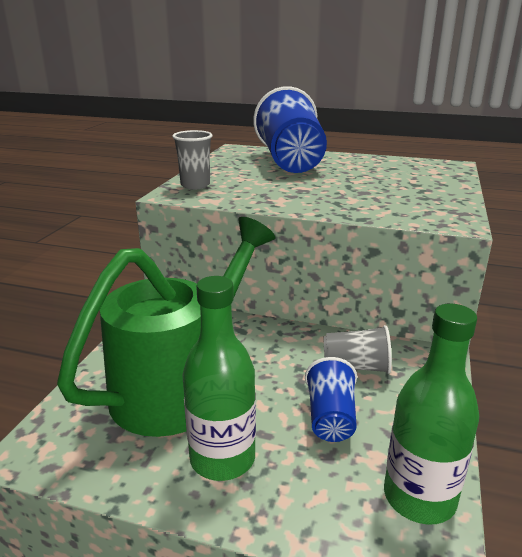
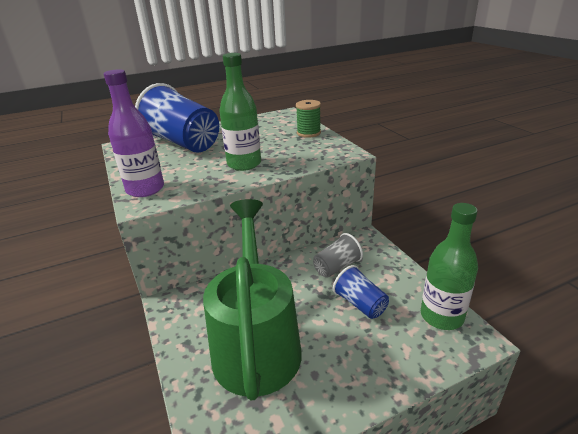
camera: 40 degrees left, 5 degrees up
grey cup [172,130,213,189] -> purple bottle [104,69,164,197]
green bottle [182,276,256,481] -> green bottle moved to [219,53,261,171]
none -> green spool [296,100,321,138]

